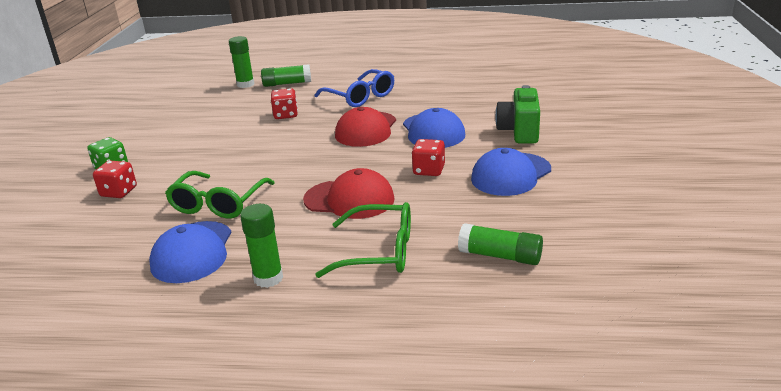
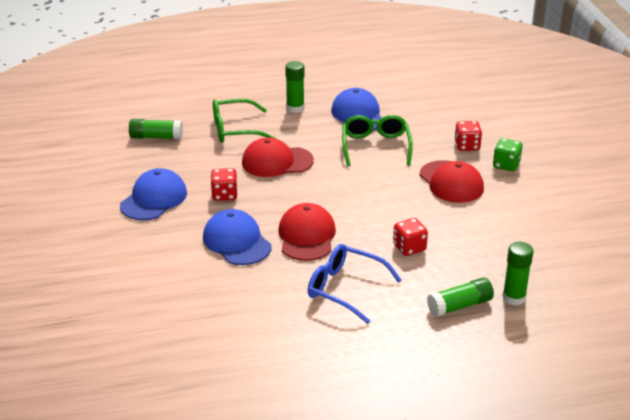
camera: 160 degrees right, 5 degrees up
green camera [495,85,540,143] -> none
none -> red cap [419,160,484,203]

